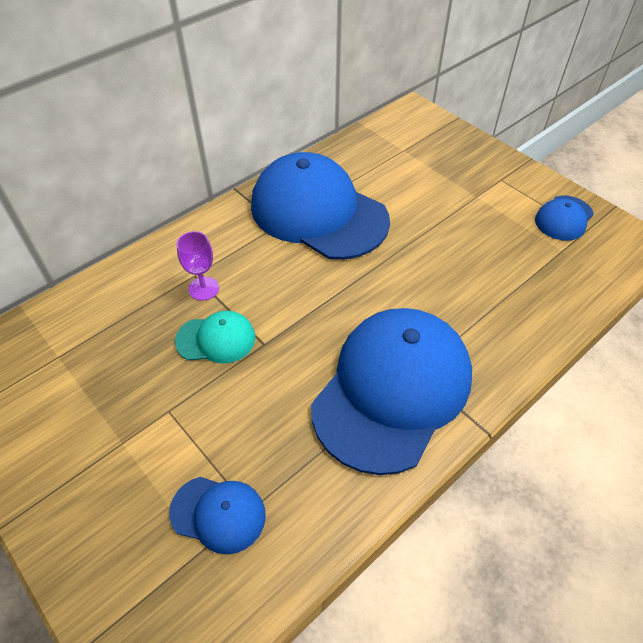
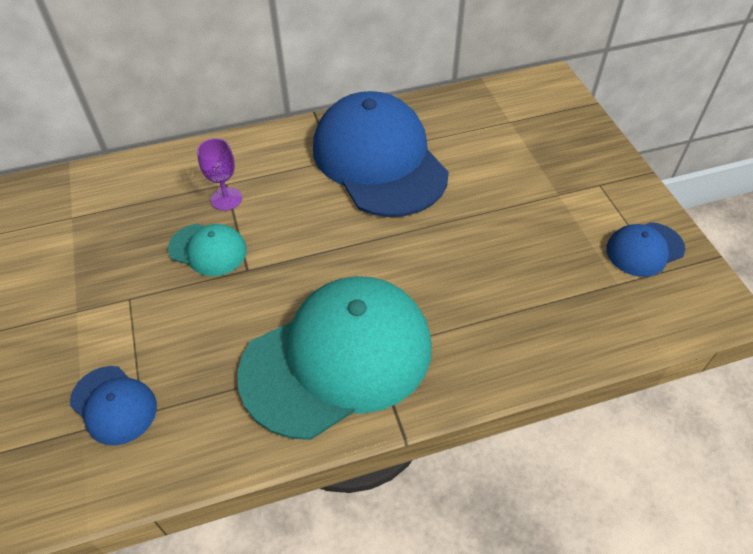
camera: 25 degrees right, 0 degrees up
blue cap [311,308,472,475] -> turquoise cap [237,276,432,440]

